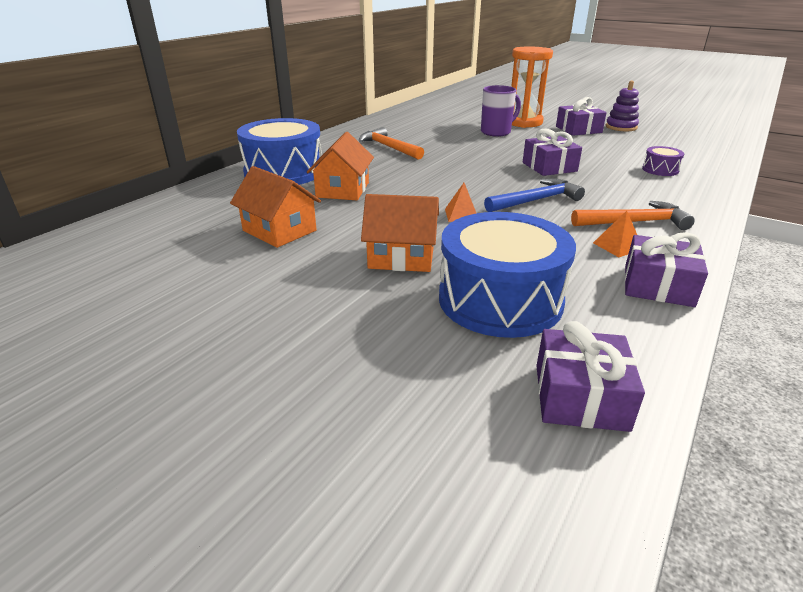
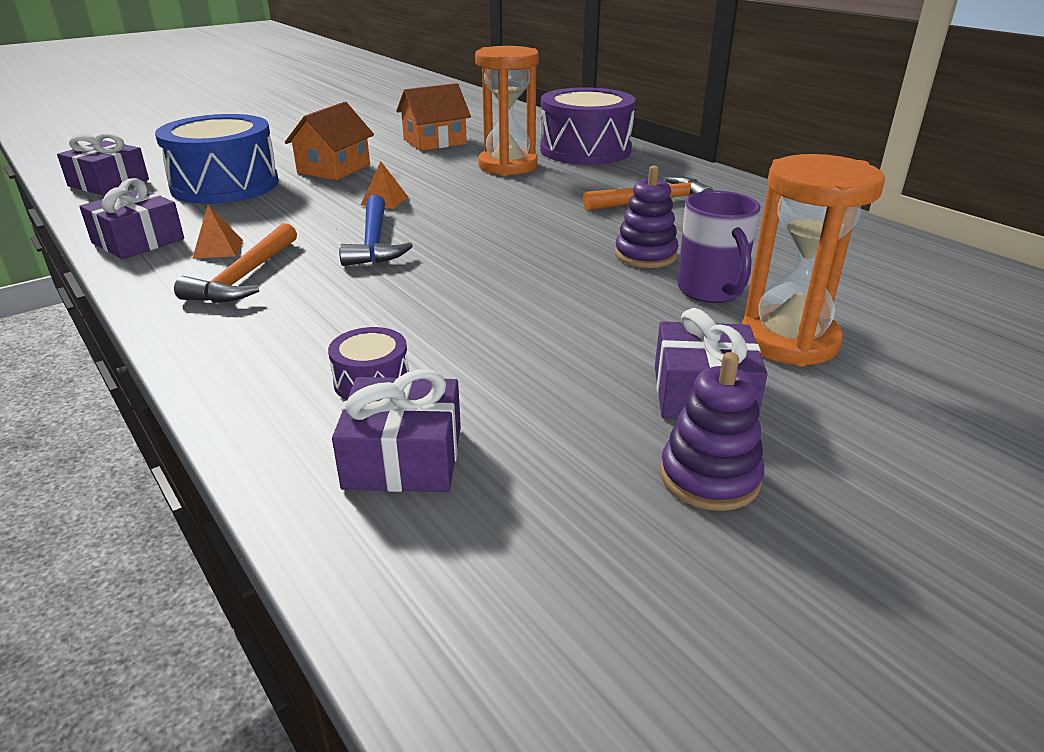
camera: 110 degrees right, 0 degrees up
blue drum [237,118,322,185] -> purple drum [540,87,635,165]
orange house [307,132,374,200] -> orange hourglass [475,46,539,176]
purple gift [523,129,582,176] -> purple gift moved to [332,369,461,492]
none -> purple stacking toy [615,166,679,268]

